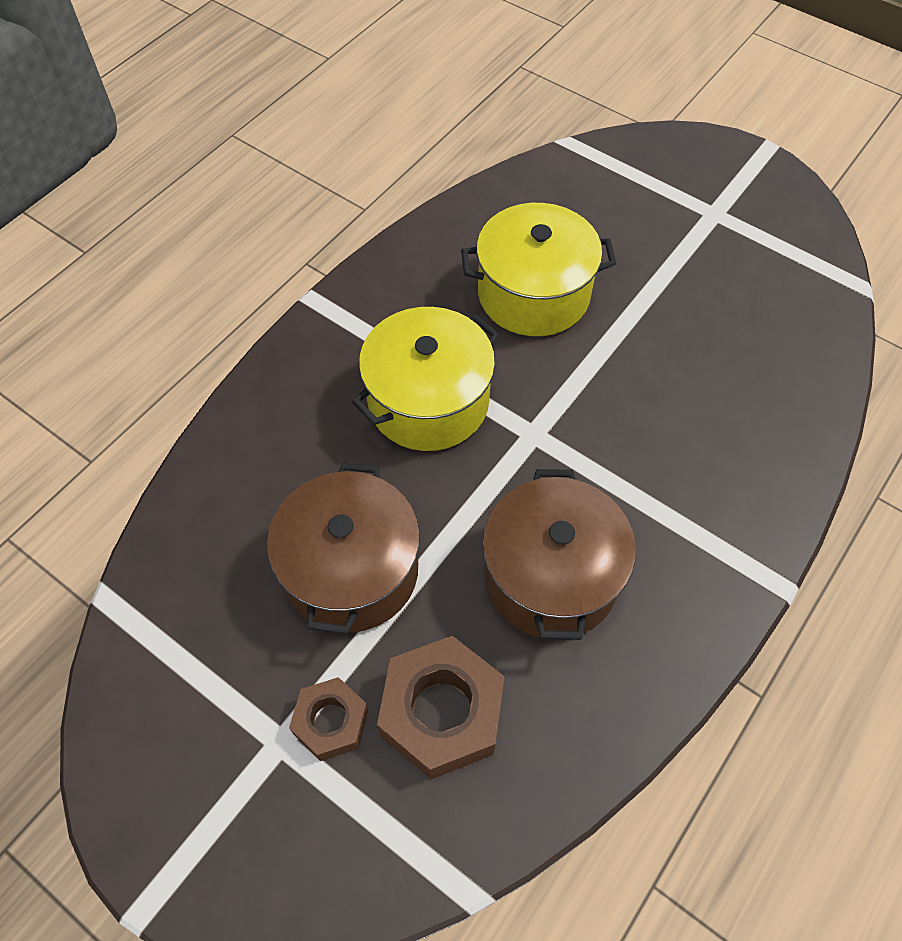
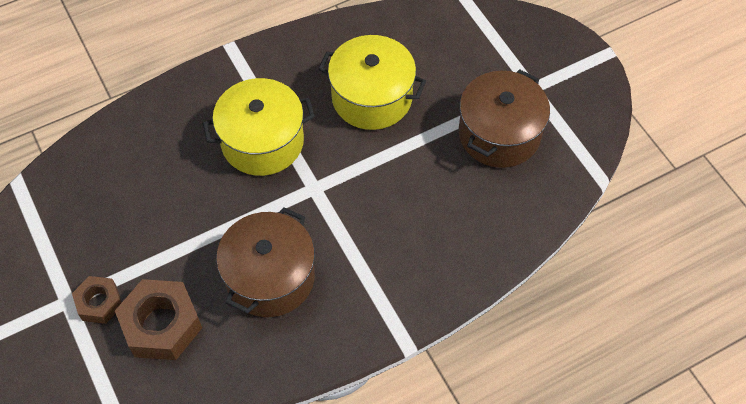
camera: 25 degrees right, 0 degrees up
brown pot [267,463,420,634] -> brown pot moved to [459,69,550,168]

